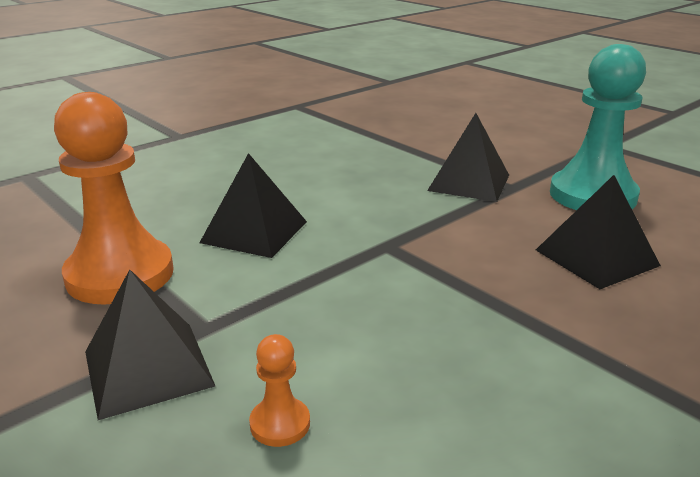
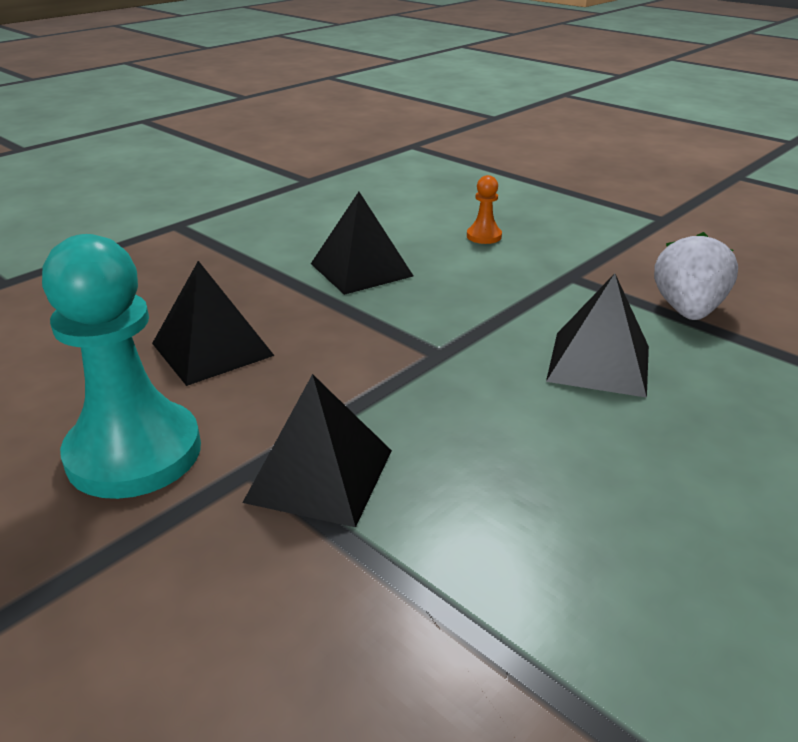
camera: 175 degrees right, 5 degrees up
orange pawn [54,92,174,305] -> white strawberry [654,232,738,320]
black pyramid [85,270,215,420] -> black pyramid moved to [311,192,413,295]

